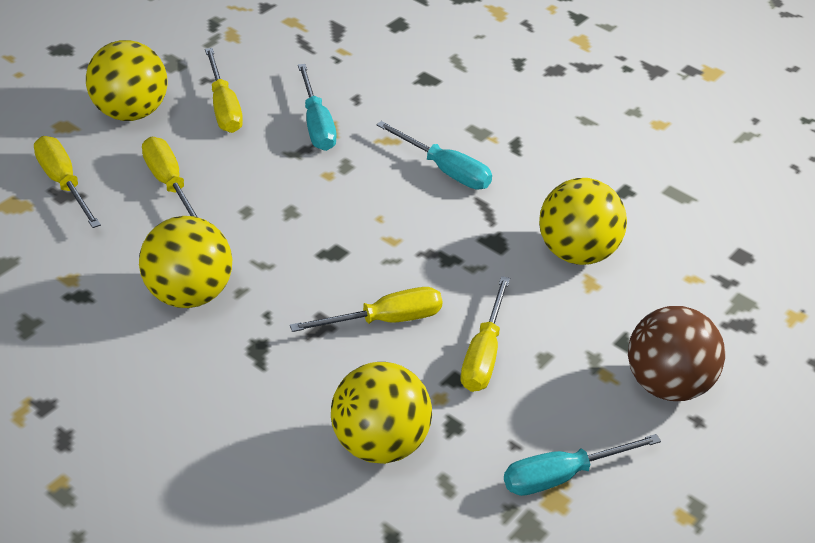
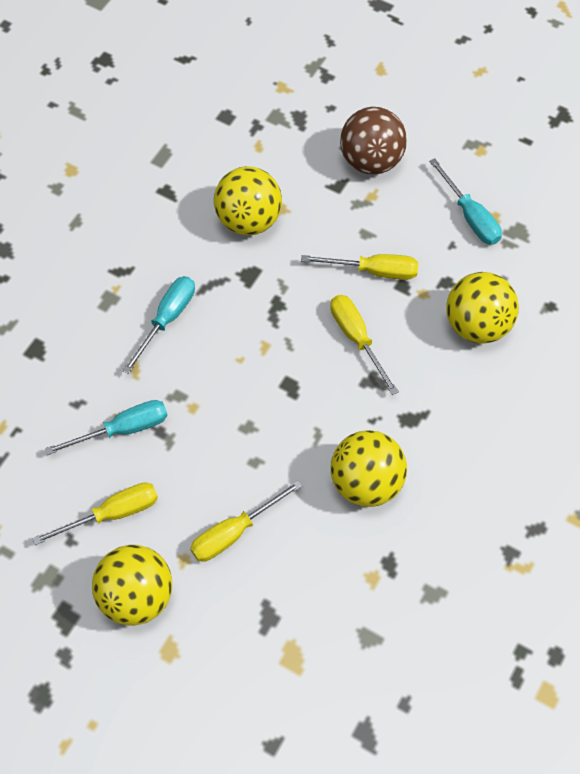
camera: 95 degrees left, 20 degrees up
yellow screwdriver [34,136,101,228] -> none

